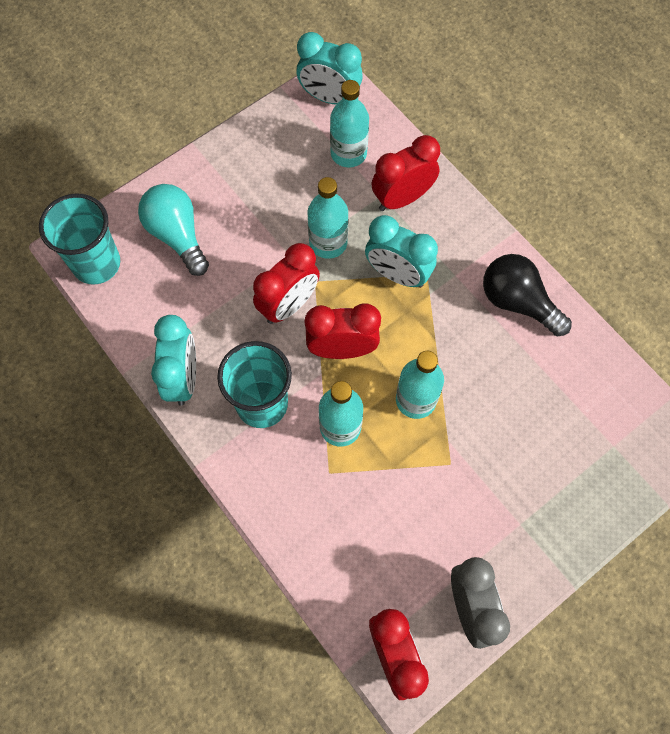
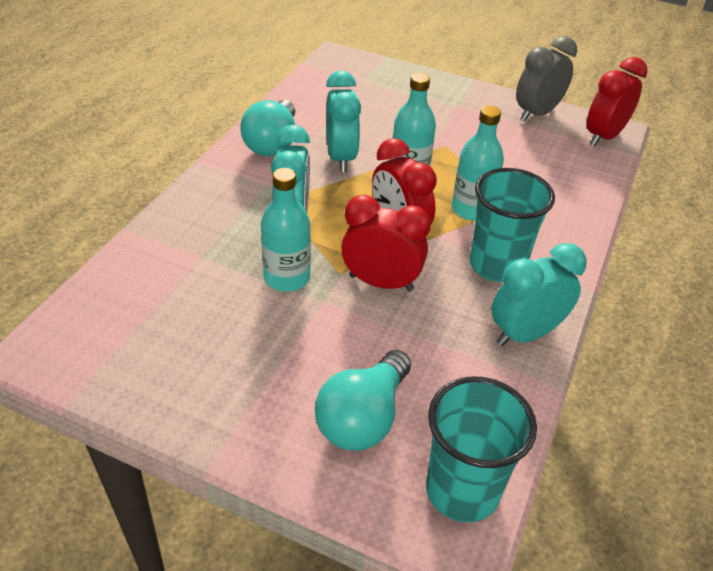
camera: 120 degrees left, 25 degrees down
turquoise clock [297,32,363,104] -> turquoise clock moved to [326,70,361,172]
turquoise bottle [330,80,369,168] -> none
red clock [371,135,440,211] -> none
black light bulb [483,254,572,336] -> turquoise light bulb [240,100,295,156]

